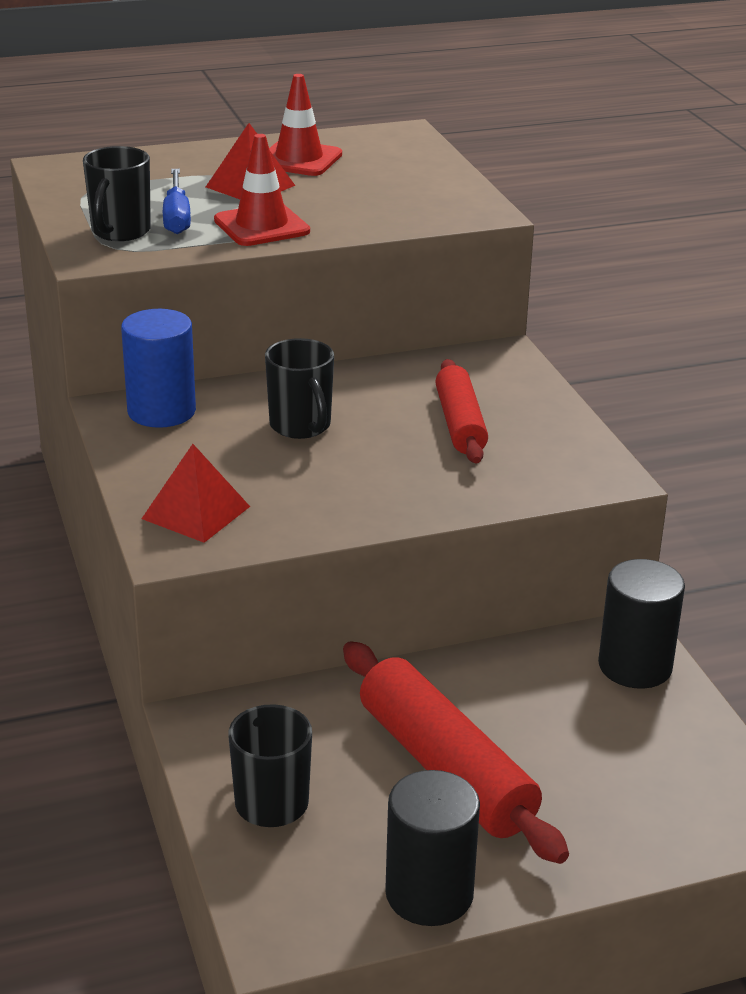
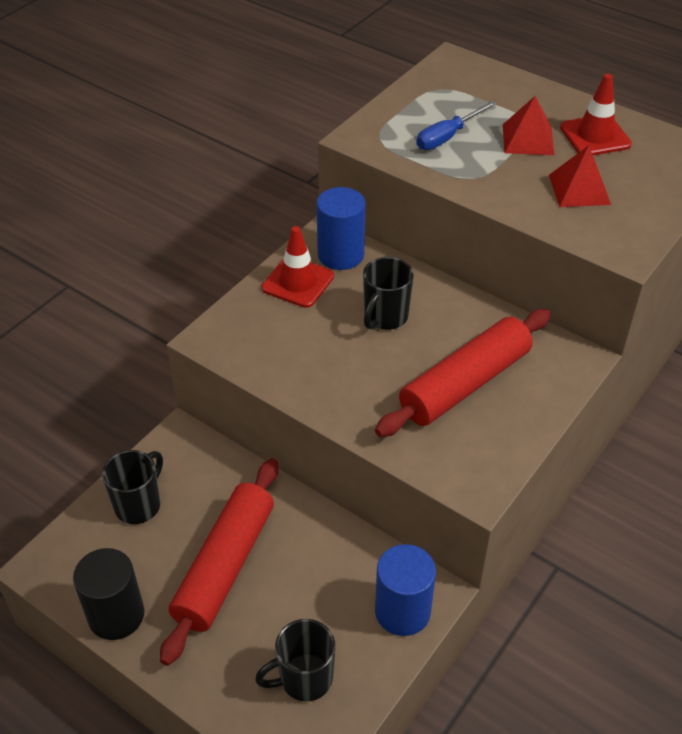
camera: 55 degrees right, 15 degrees up
black mug [83,146,151,241] -> black mug moved to [255,619,335,702]
red pyramid [141,444,250,543] -> red pyramid moved to [549,145,611,207]
red traffic cone [214,134,310,246] -> red traffic cone moved to [262,226,334,308]
red rolling pin [435,359,488,463] -> red rolling pin [375,309,551,437], size x1.58
black cylinder [598,559,685,689] -> blue cylinder [375,544,436,636]

